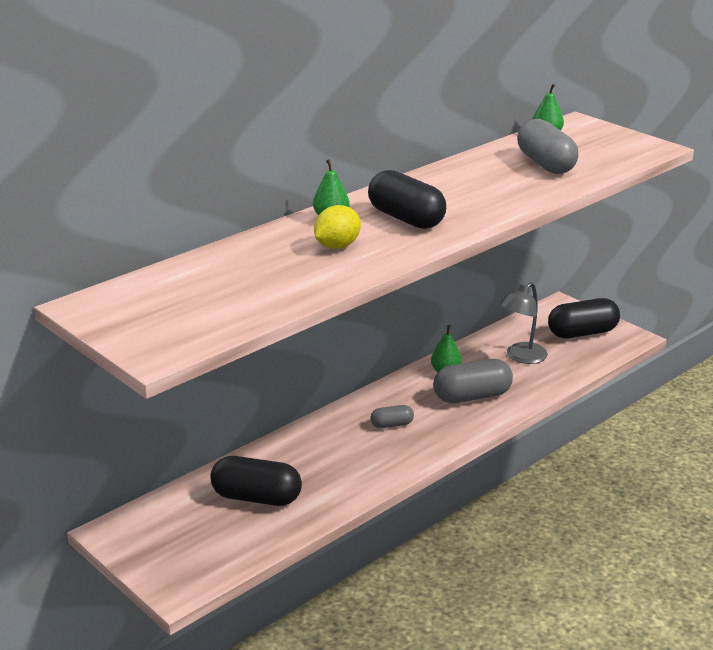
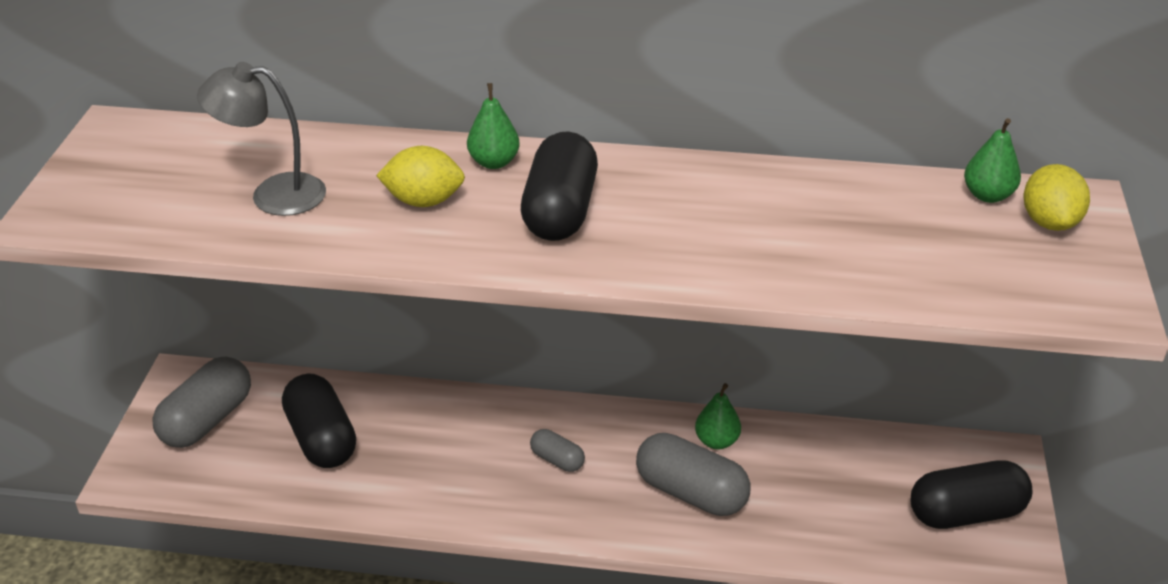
camera: 50 degrees right, 10 degrees up
grey lamp [499,282,548,364] -> grey lamp moved to [197,62,326,216]
grey capsule [517,119,578,174] -> grey capsule moved to [152,357,251,448]
black capsule [548,298,620,338] -> black capsule turned 45 degrees counterclockwise [911,461,1032,529]
none -> yellow lemon [1024,164,1090,231]

